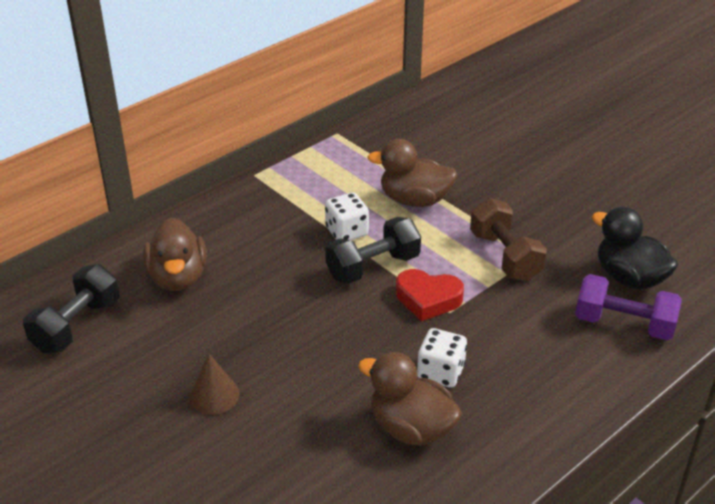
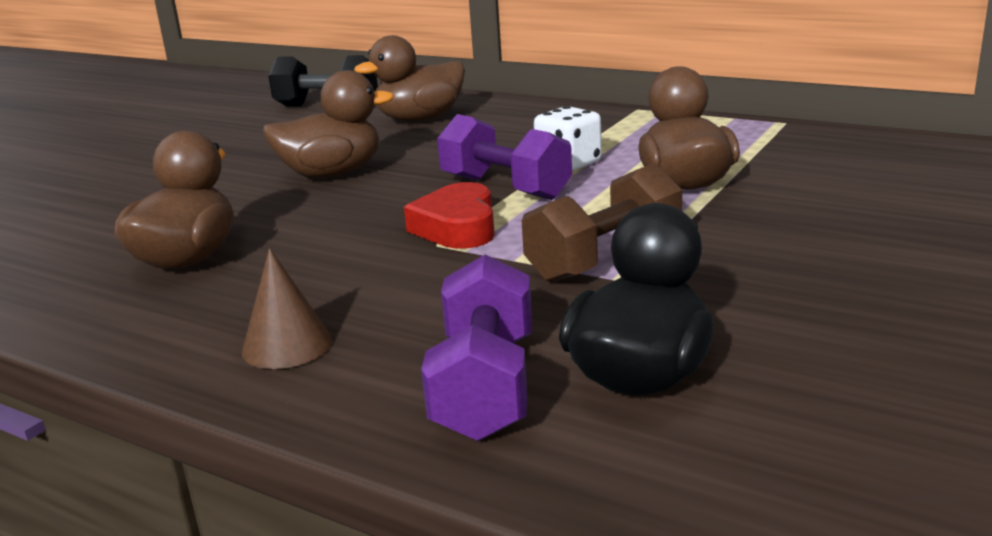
camera: 75 degrees right, 15 degrees down
brown cone [189,354,240,415] -> brown cone moved to [242,248,332,369]
black dumbbell [325,217,421,284] -> purple dumbbell [437,114,572,200]
white dice [417,328,467,388] -> none
none -> brown duck [262,70,395,178]

